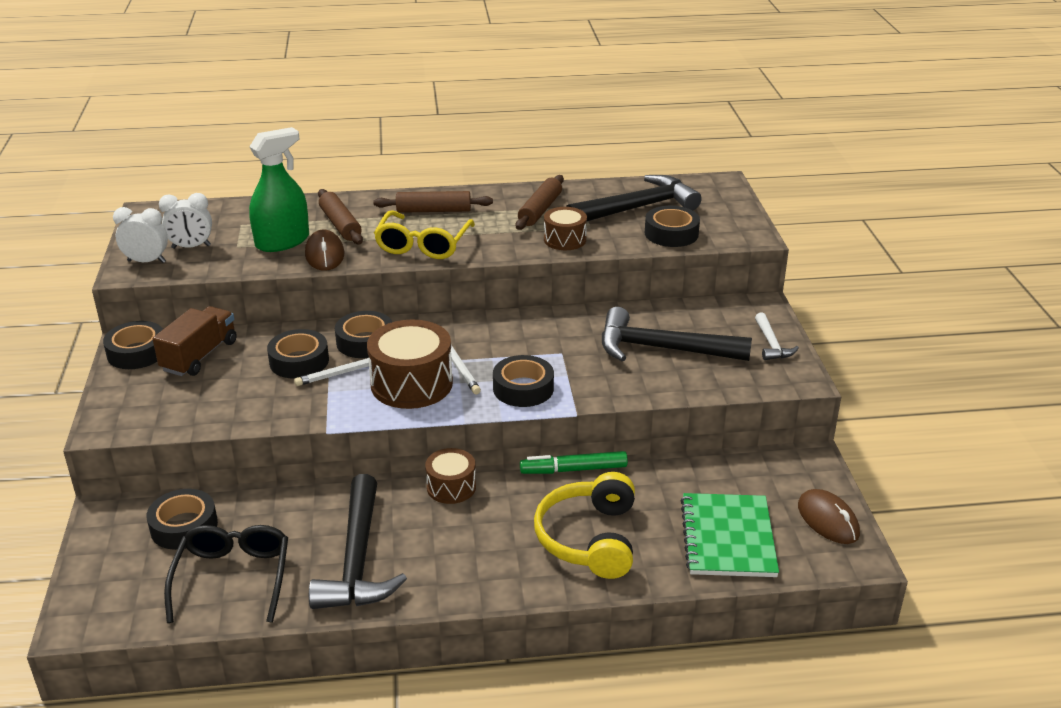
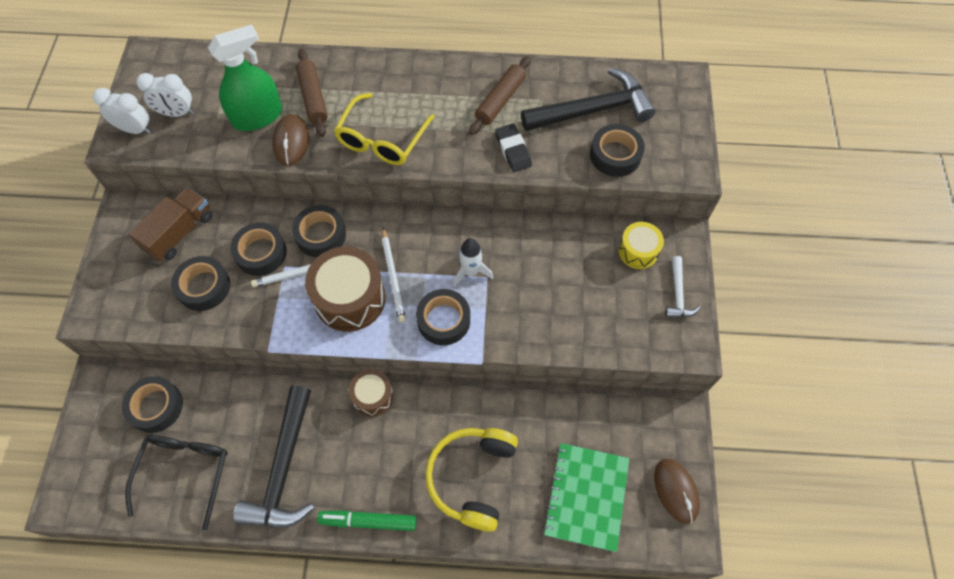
camera: 10 degrees right, 30 degrees up
black tape [103,321,163,369] -> black tape moved to [171,256,230,311]
brown rolling pin [374,191,493,213] -> none
green marker [520,451,628,474] -> green marker moved to [317,511,417,531]
brown drum [544,207,587,250] -> black eraser [495,124,532,172]
black hammer [602,307,752,361] -> none
none -> white rocket [453,238,493,287]
none -> yellow drum [618,222,664,269]

